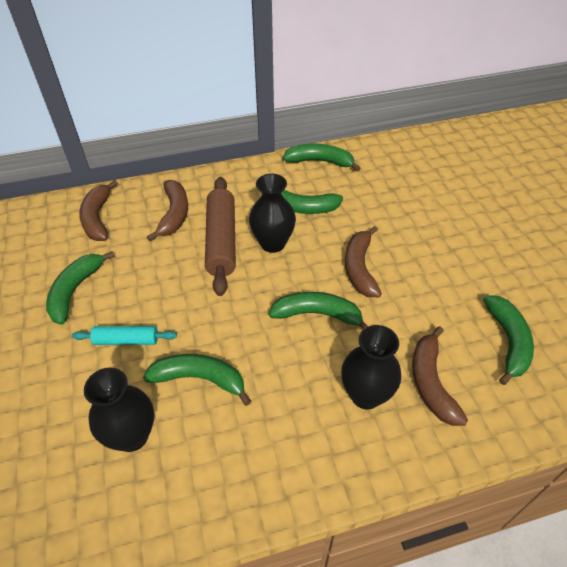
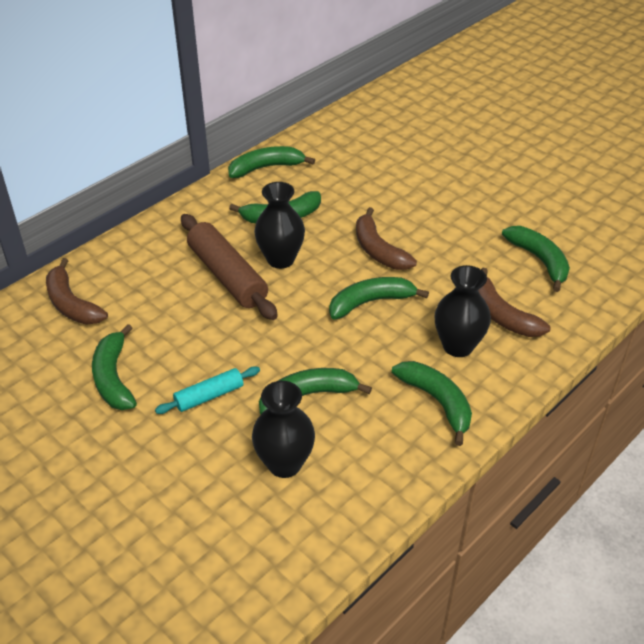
camera: 30 degrees left, 5 degrees down
brown banana [147,180,188,241] -> none
none -> green banana [392,361,472,446]

